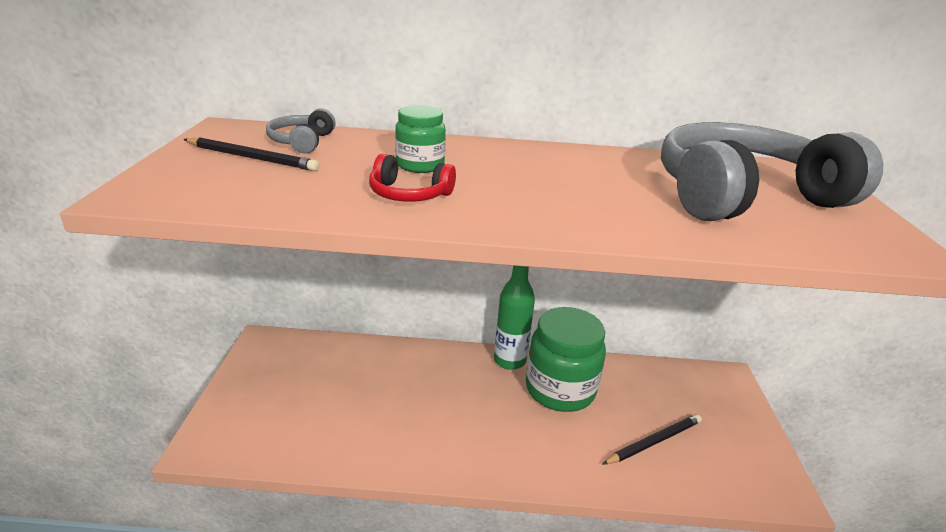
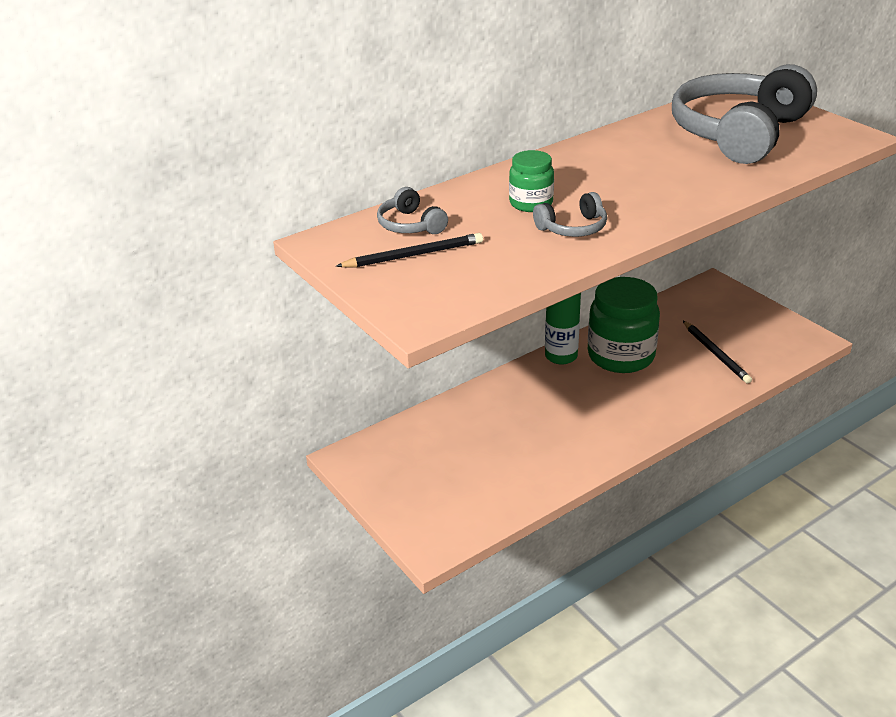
camera: 35 degrees left, 5 degrees up
red headphones [369,154,456,202] -> grey headphones [533,192,607,237]
black pencil [602,414,702,465] -> black pencil turned 135 degrees clockwise [683,321,752,384]

